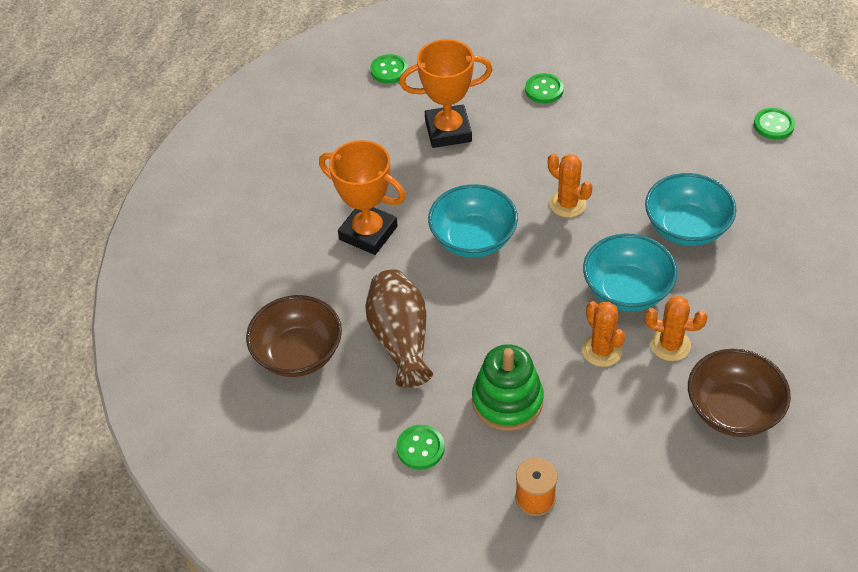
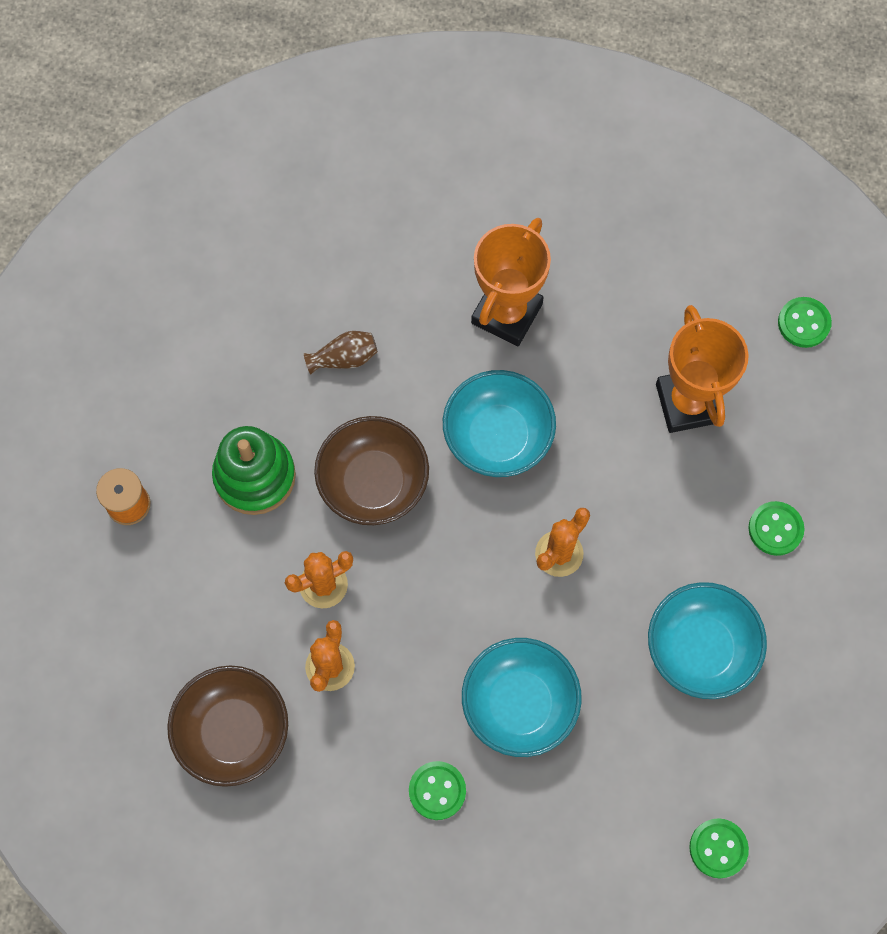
camera: 85 degrees right, 20 degrees up
brown bowl [246,295,342,377] -> brown bowl moved to [314,416,429,525]
brown vase [365,269,433,388] -> brown vase [304,331,378,375], size x0.52
green button [397,425,445,470] -> green button moved to [409,761,466,820]
turquoise bowl [583,234,677,312] -> turquoise bowl moved to [648,582,767,699]

